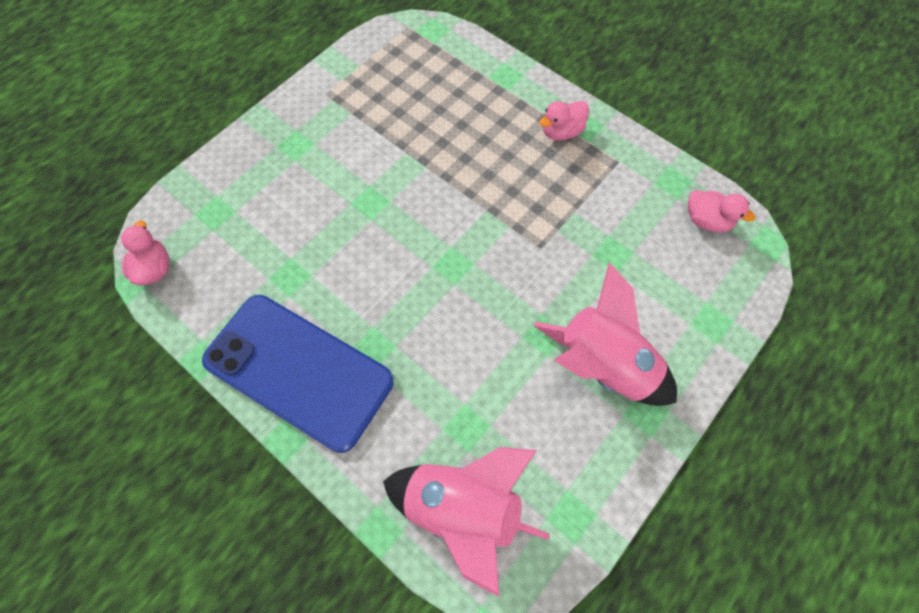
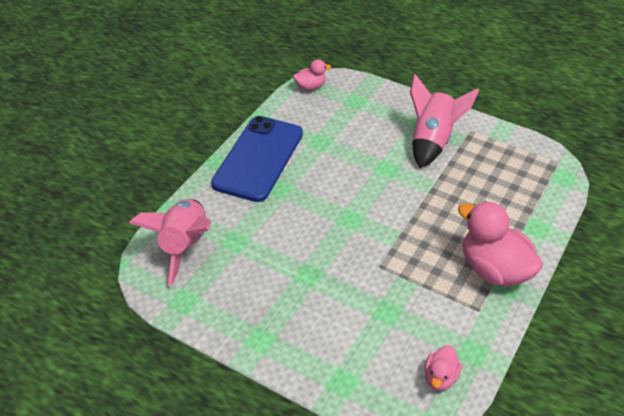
camera: 80 degrees right, 20 degrees down
pink rocket [533,263,677,406] -> pink rocket moved to [410,74,479,168]
pink duck [539,101,589,141] -> pink duck [458,201,543,286], size x1.99

